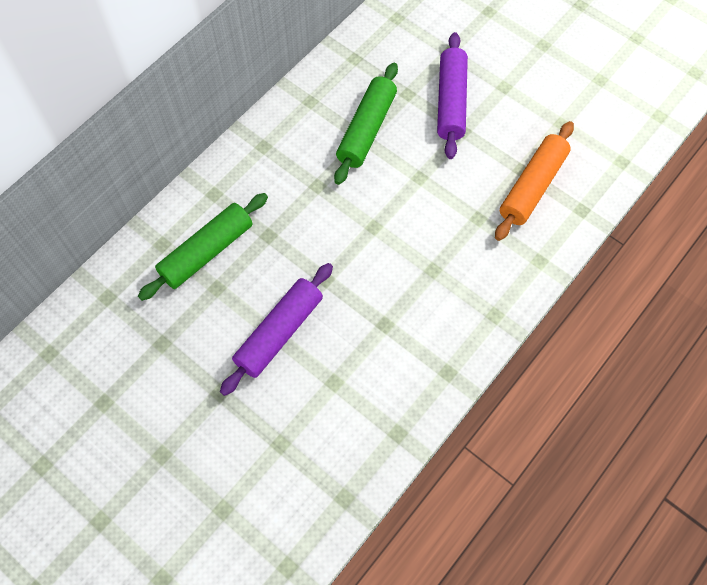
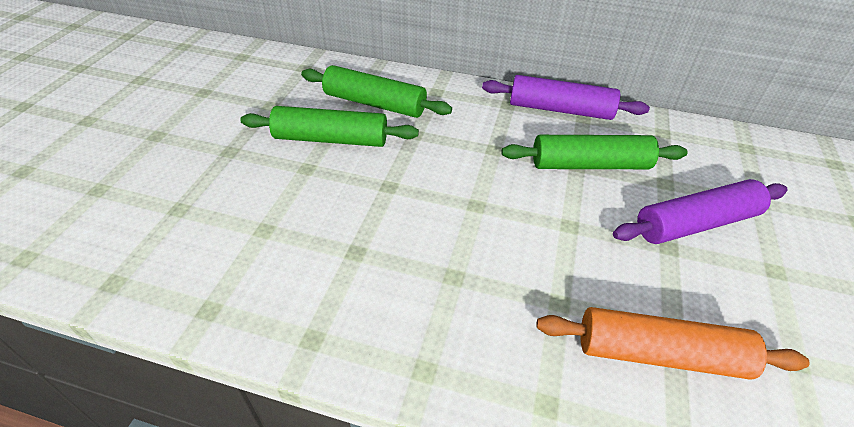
camera: 65 degrees right, 20 degrees down
purple rolling pin [220,263,333,396] -> purple rolling pin moved to [482,75,650,120]
none -> green rolling pin [240,106,419,147]

